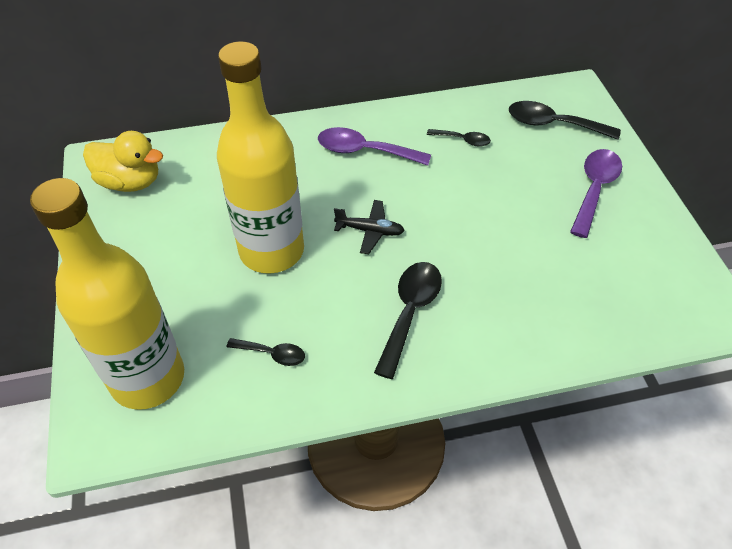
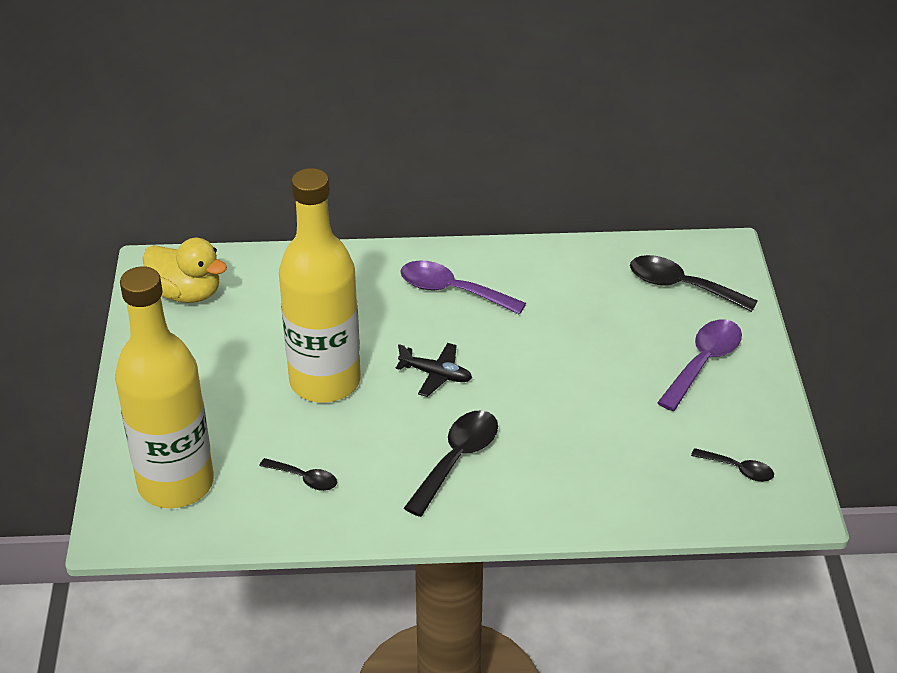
camera: 10 degrees right, 10 degrees down
black spoon [427,129,491,147] -> black spoon moved to [691,448,774,482]

